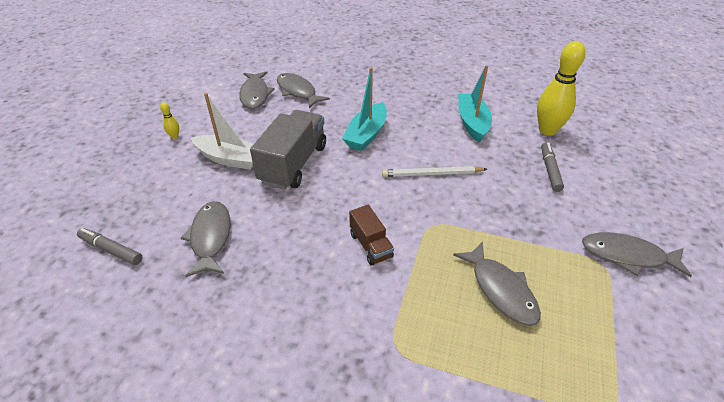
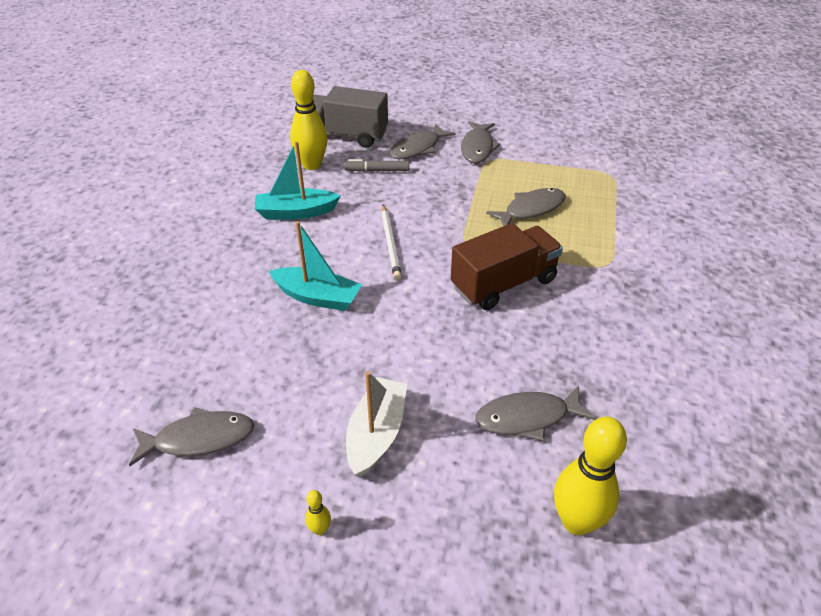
camera: 95 degrees left, 0 degrees up
grey marker [77,228,142,265] -> yellow bowling pin [554,417,627,535]
grey truck [250,110,326,190] -> grey truck moved to [313,86,388,148]
grey fish [277,73,330,108] -> grey fish moved to [389,124,456,159]
brown truck [349,205,394,266] -> brown truck [451,223,563,310], size x1.89

